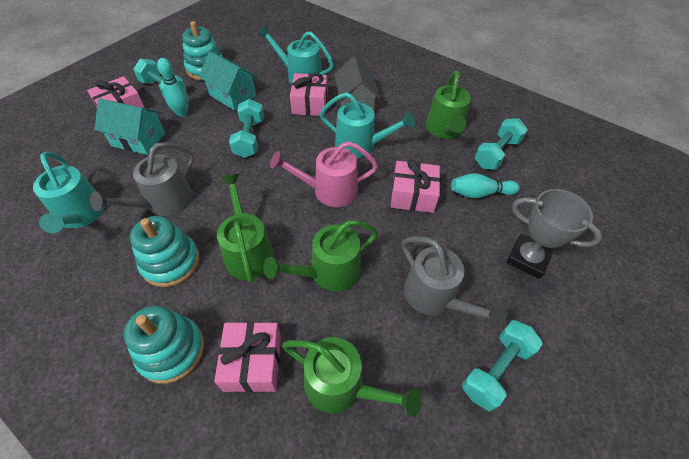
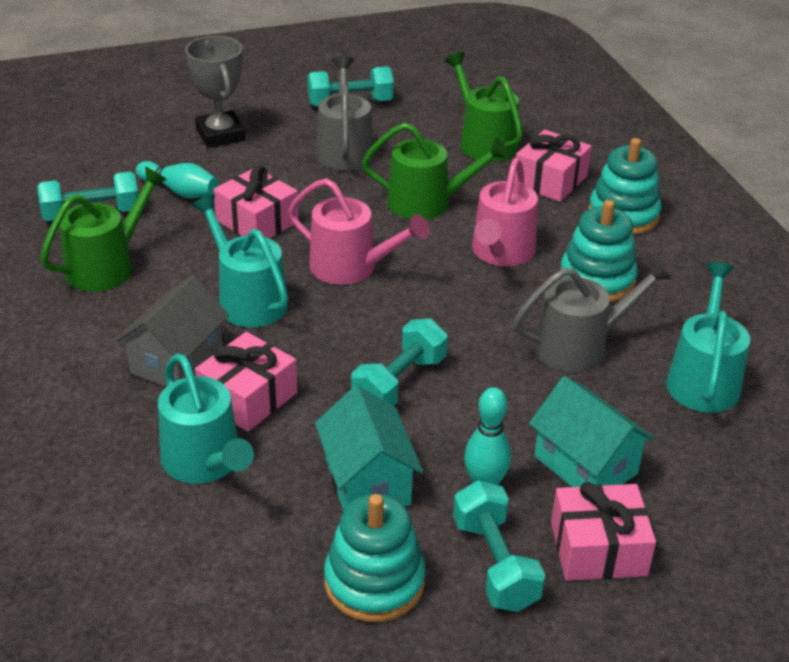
camera: 145 degrees left, 15 degrees down
green watering can [217,174,274,283] -> pink watering can [472,158,538,266]

